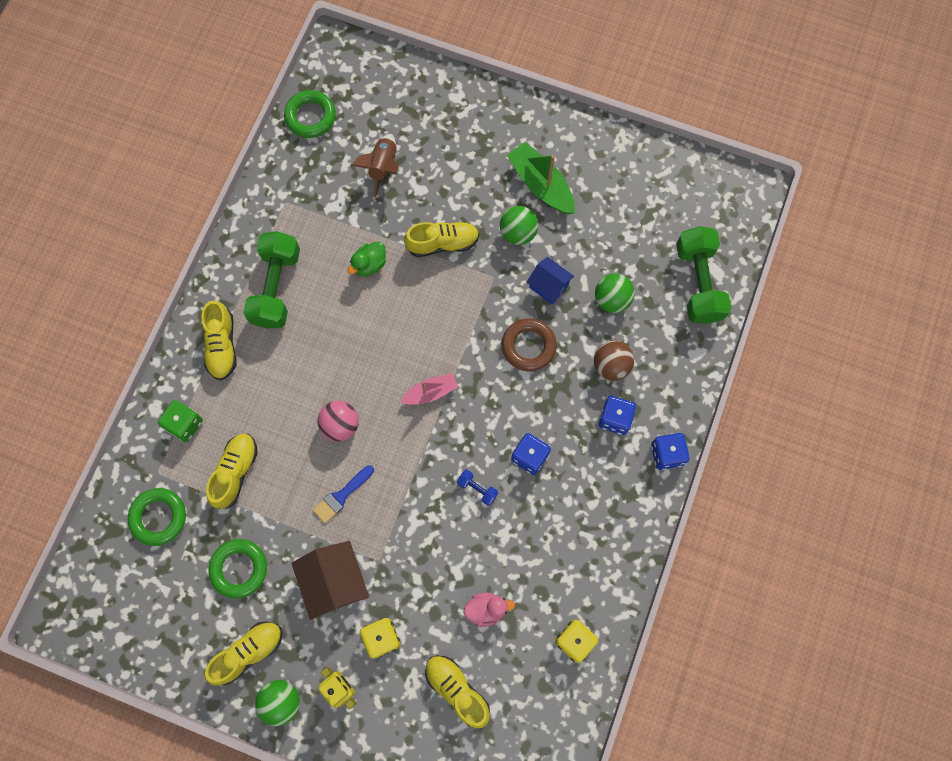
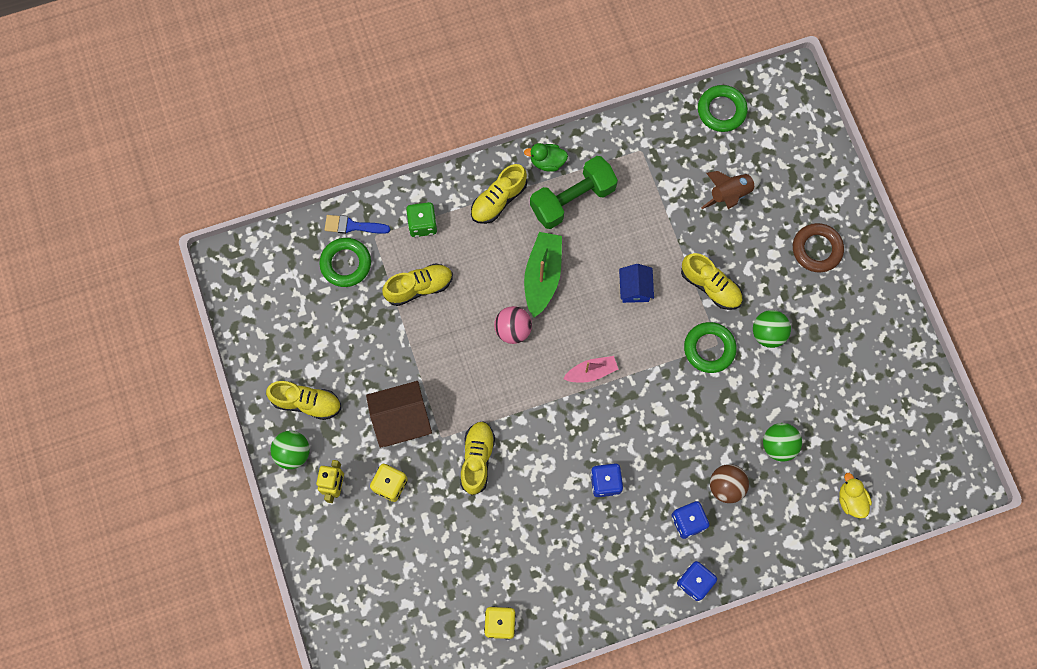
camera: 50 degrees right, 0 degrees up
green ring [209,539,267,599] -> green ring moved to [684,322,737,373]
brown house [291,541,369,620] -> brown house turned 45 degrees clockwise [366,381,432,448]
blue brush [313,465,374,523] -> blue brush moved to [325,215,390,234]
green duck [348,241,386,277] -> green duck moved to [524,143,568,172]
pink boat [400,373,458,404] -> pink boat turned 45 degrees counterclockwise [563,356,618,382]
yellow shoe [425,655,490,728] -> yellow shoe moved to [460,421,495,495]
blue dumbbell [457,470,498,506] -> none
pink duck [464,593,515,627] -> none
brown ring [502,318,557,371] -> brown ring moved to [793,223,844,272]
green boat [507,142,575,214] -> green boat moved to [524,232,562,318]
blue house [527,257,574,305] -> blue house moved to [619,264,654,303]
green dumbbell [676,226,732,324] -> yellow duck [839,473,872,518]

